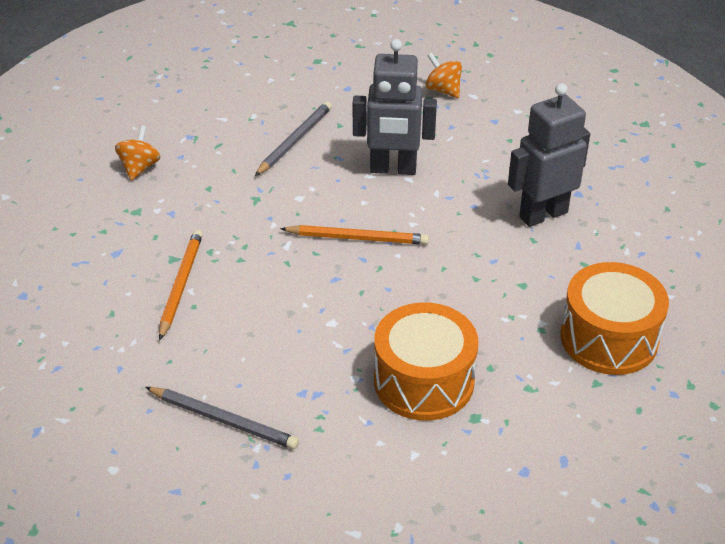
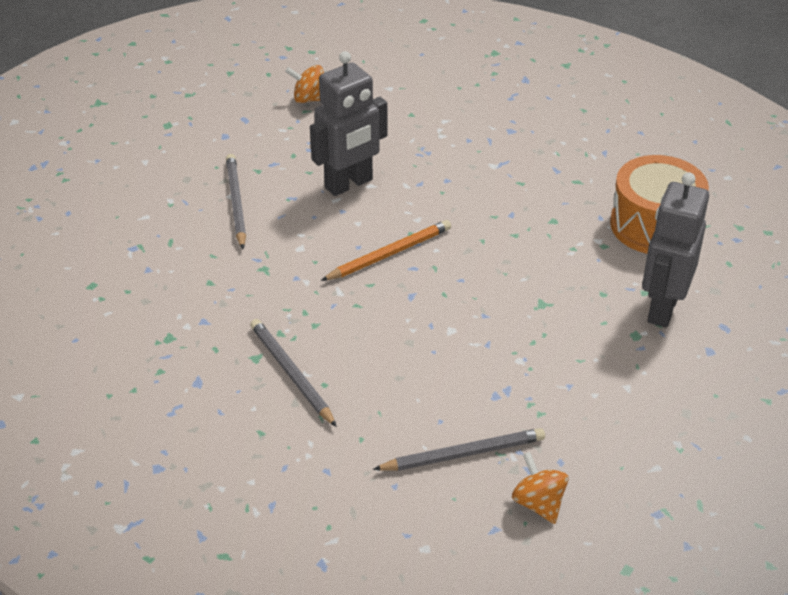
camera: 40 degrees left, 0 degrees up
orange spinning top [115,125,160,181] -> orange spinning top moved to [512,452,568,524]
orange pencil [159,229,203,341] -> grey pencil [250,319,337,427]
orange drum [374,302,478,421] -> none
grey robot [508,83,590,227] -> grey robot moved to [642,172,709,327]

